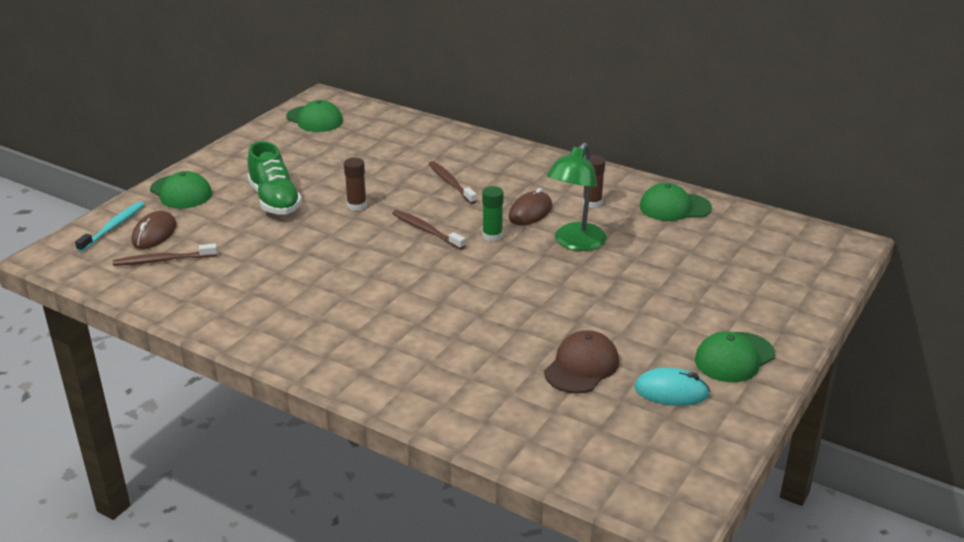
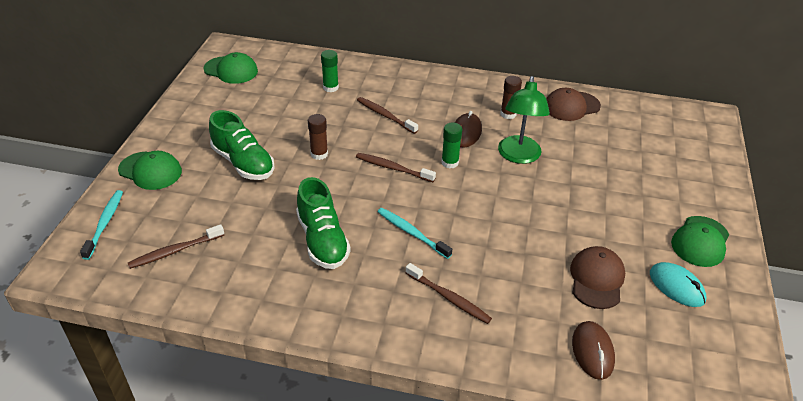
camera: 20 degrees left, 10 degrees up
brown mouse [132,211,177,249] -> brown mouse moved to [572,321,615,380]
turquoise mouse [634,367,710,406] -> turquoise mouse turned 60 degrees clockwise [650,262,706,307]
green cap [640,183,712,221] -> brown cap [546,88,601,121]
none -> green shoe [296,177,351,269]
none -> green glue stick [321,50,339,92]
none -> turquoise toothbrush [377,208,452,259]
none -> brown toothbrush [406,263,492,324]

